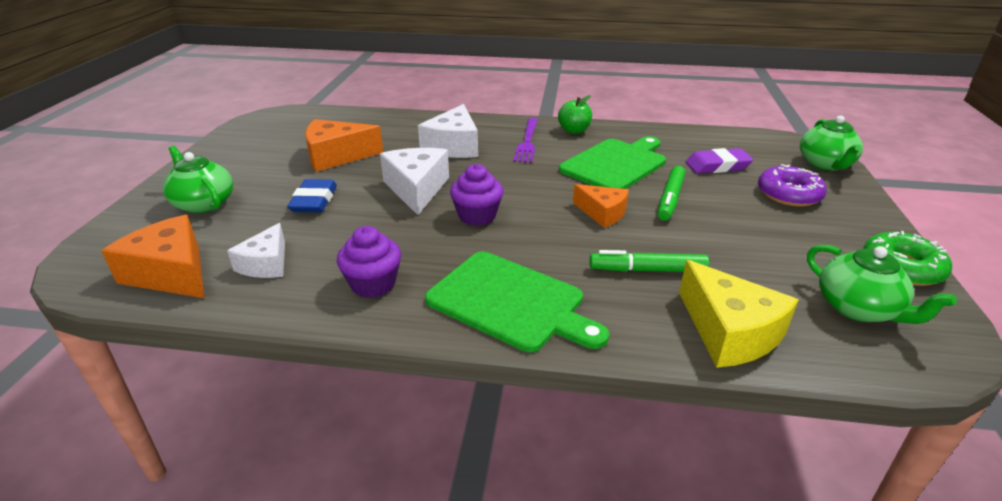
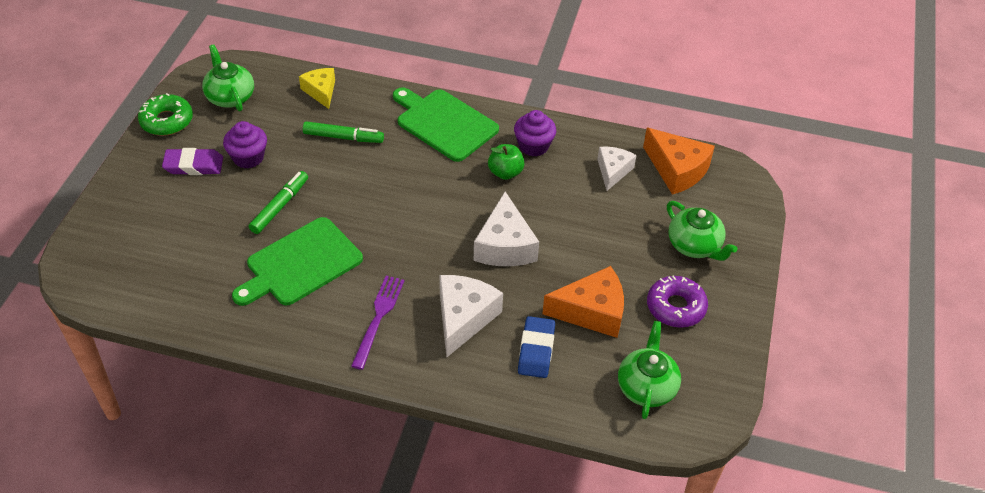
camera: 175 degrees left, 15 degrees up
blue eraser [287,179,337,212] -> blue eraser moved to [518,316,555,378]
purple cupcake [450,164,503,226] -> purple cupcake moved to [223,121,267,169]
green apple [558,95,592,134] -> green apple moved to [488,144,525,180]
orange cheese [573,184,629,228] -> none
yellow cheese [679,260,799,368] -> yellow cheese [299,68,335,109], size x0.64
purple eraser [686,148,753,173] -> purple eraser moved to [162,148,223,175]
purple donut [758,164,827,207] -> purple donut moved to [647,276,708,328]
green teapot [800,115,863,171] -> green teapot moved to [618,321,681,419]

